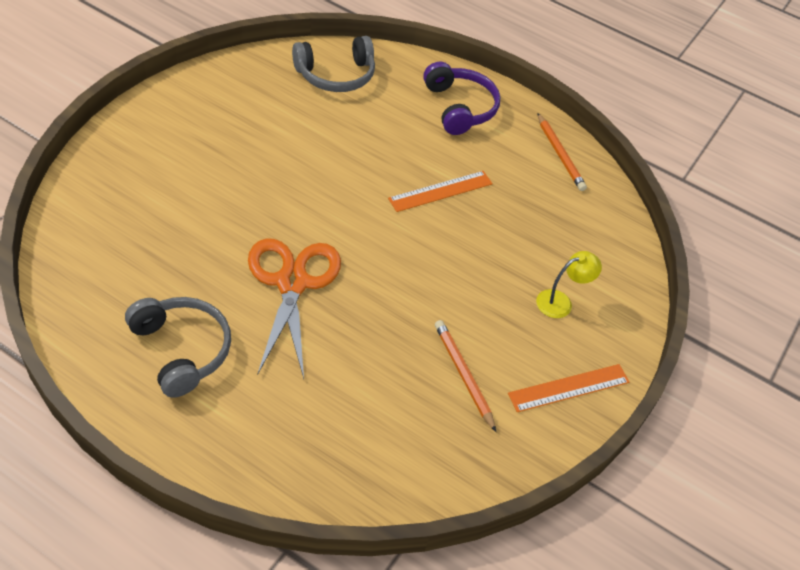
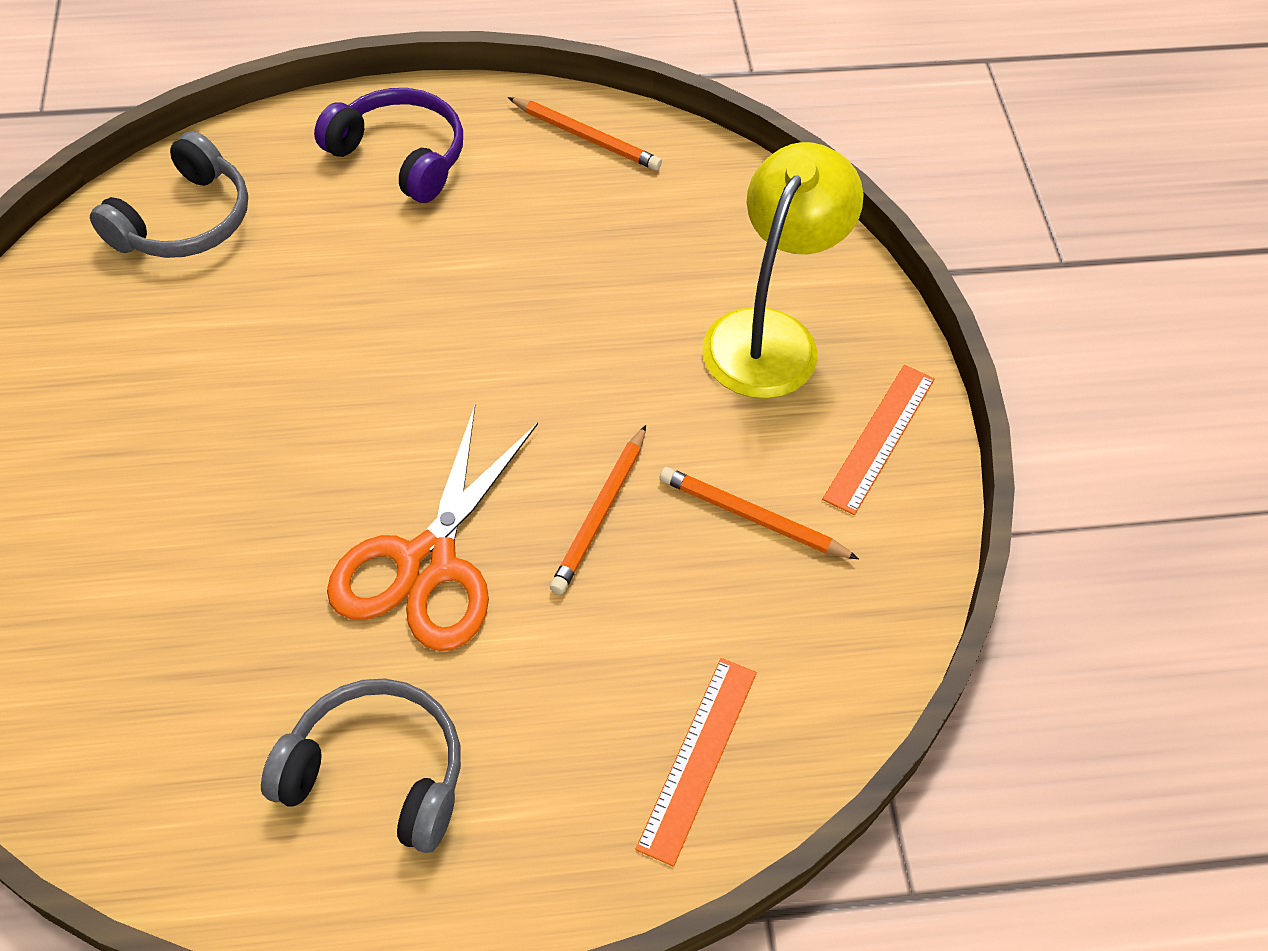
camera: 35 degrees left, 5 degrees up
orange scissors [248,238,341,379] -> orange scissors turned 120 degrees counterclockwise [327,405,538,651]
orange ruler [388,171,493,212] -> orange ruler moved to [635,658,757,867]
yellow lamp [536,251,602,318] -> yellow lamp [702,142,864,399], size x2.03
none -> orange pencil [550,425,646,595]

